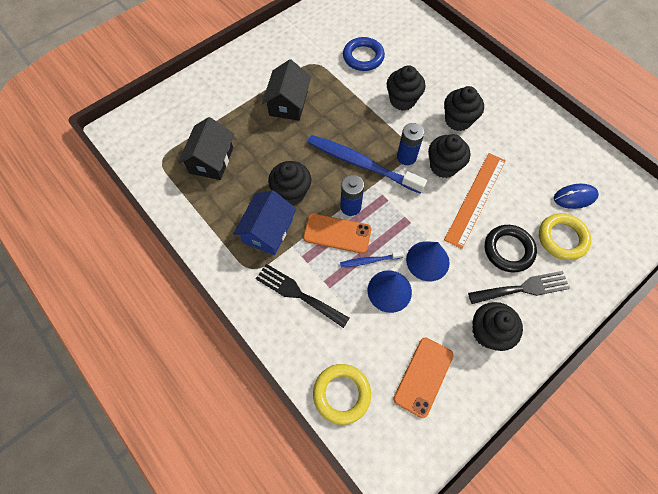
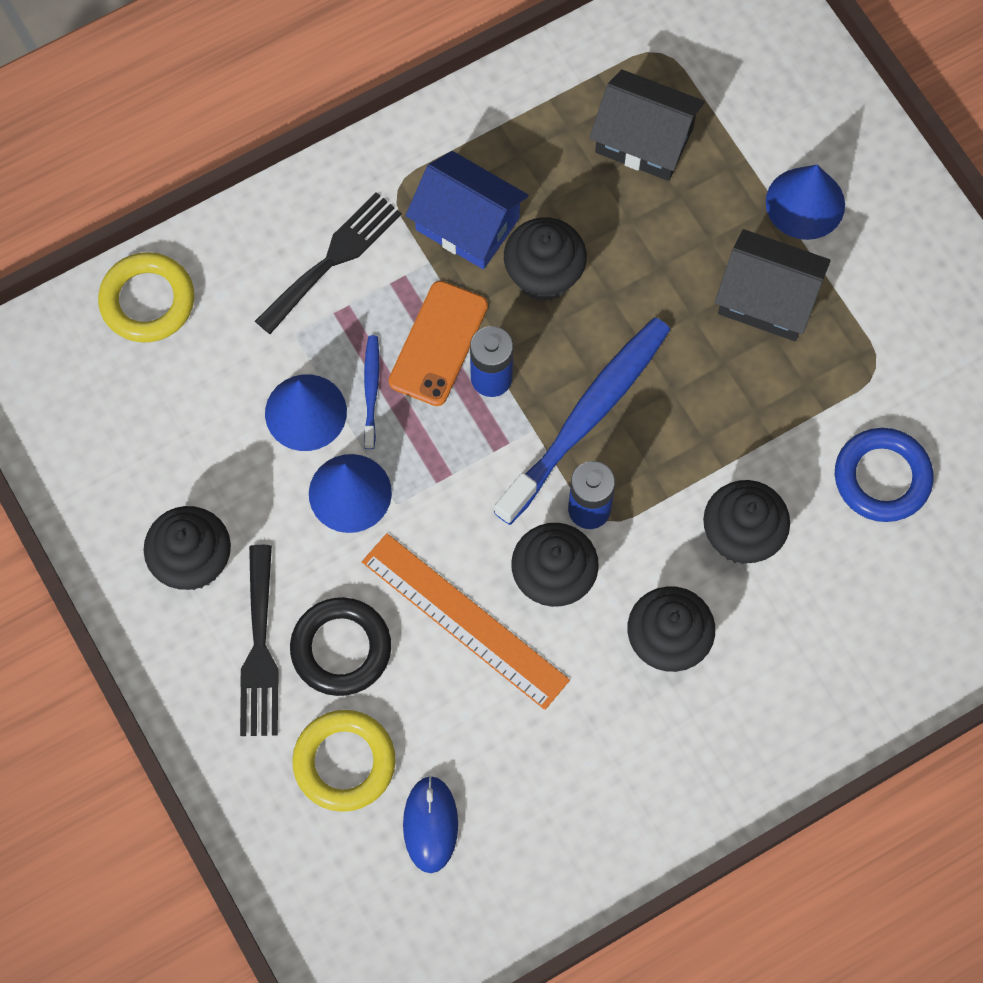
camera: 100 degrees right, 5 degrees up
orange phone [393,338,454,418] -> none
none -> blue cone [766,165,845,240]

